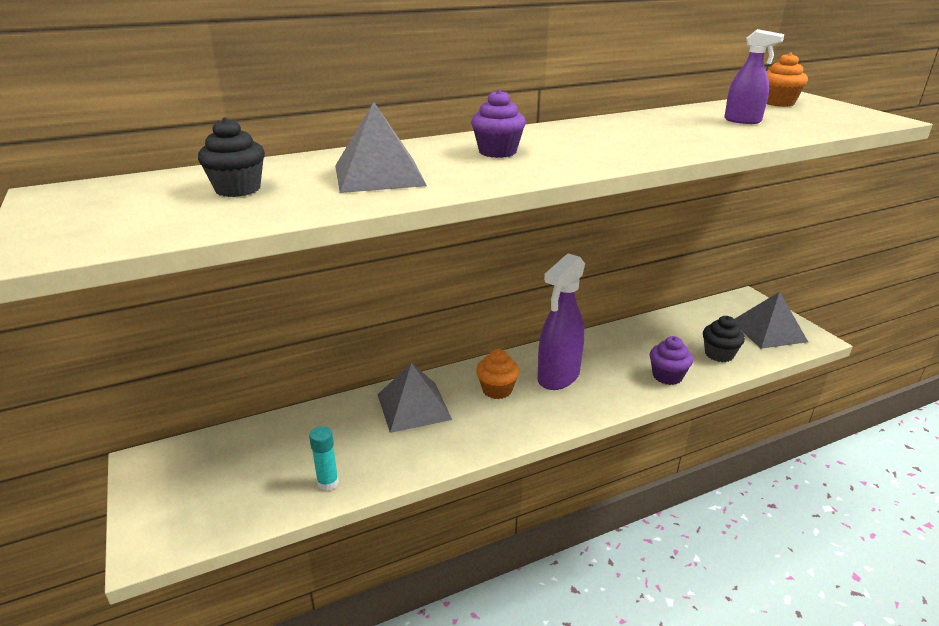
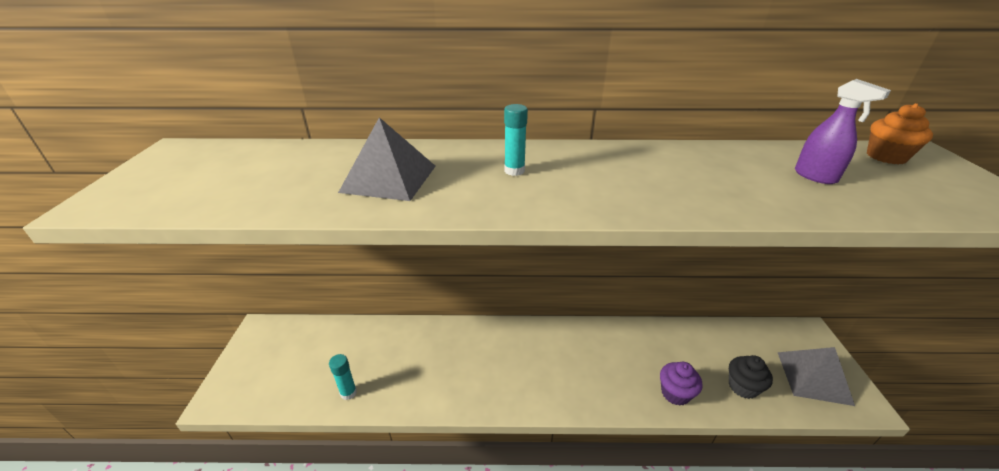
camera: 25 degrees right, 5 degrees up
black cupcake [198,117,265,197] -> none
grey pyramid [378,363,452,433] -> none
purple cupcake [471,89,526,158] -> turquoise glue stick [504,104,528,176]
orange cupcake [476,349,520,399] -> none
purple spray bottle [537,253,585,390] -> none

